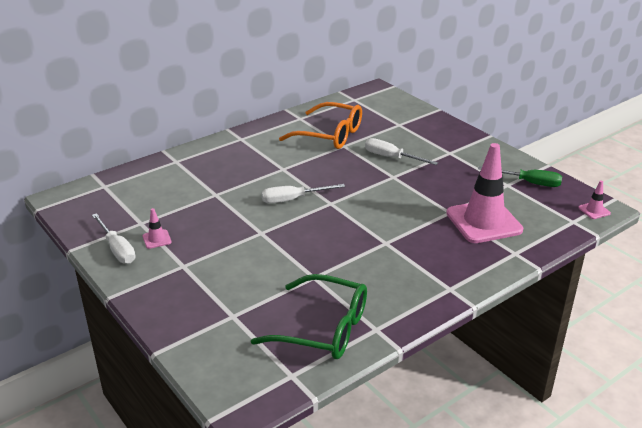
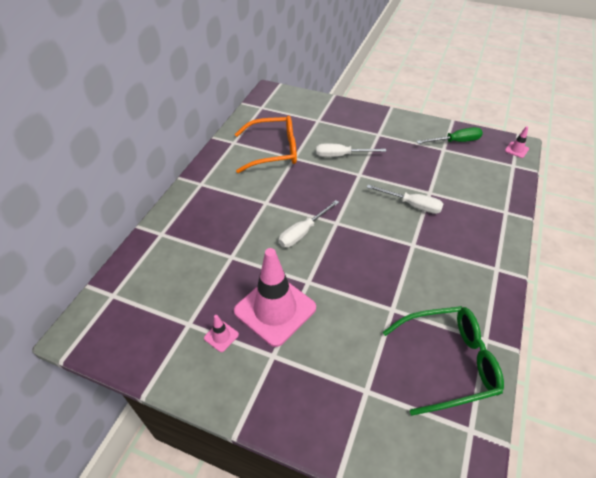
camera: 30 degrees left, 15 degrees up
white screwdriver [92,213,136,264] -> white screwdriver moved to [367,185,443,214]
pink traffic cone [446,143,523,243] -> pink traffic cone moved to [234,248,316,347]

